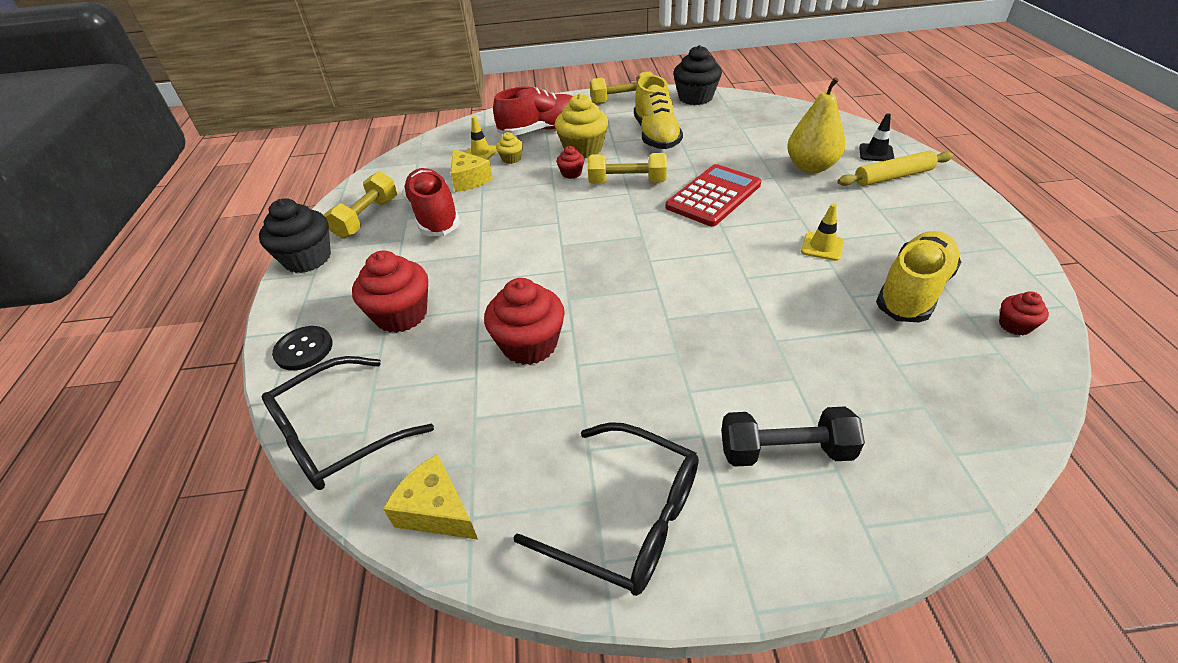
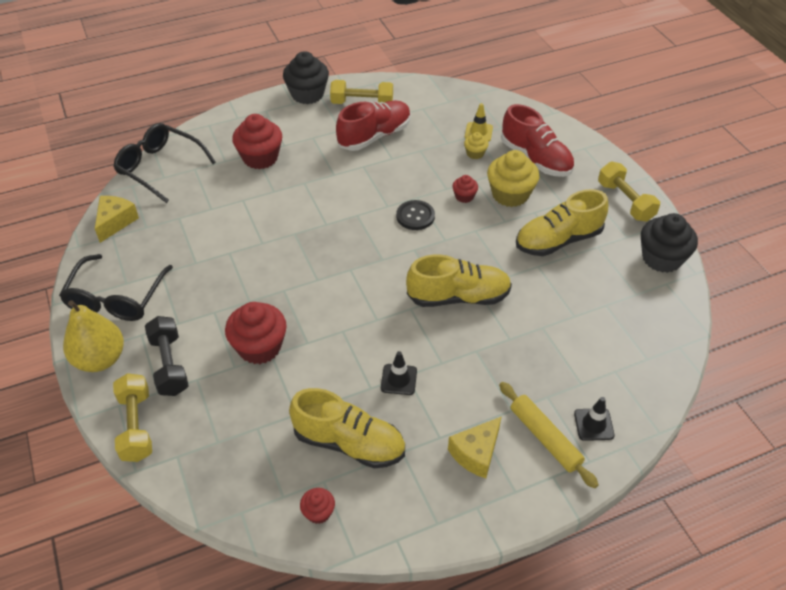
camera: 70 degrees right, 5 degrees up
black button [272,326,333,371] -> black button moved to [396,200,435,230]
yellow cheese [451,149,493,192] -> yellow cheese moved to [448,416,502,478]
red cupcake [484,278,565,365] -> red cupcake moved to [225,302,287,364]
yellow dumbbell [588,153,667,184] -> yellow dumbbell moved to [113,373,152,462]
red calculator [666,164,761,227] -> yellow shoe [406,255,512,307]
yellow pear [787,77,846,173] -> yellow pear moved to [63,300,124,372]
yellow traffic cone [801,204,844,261] -> black traffic cone [381,351,417,395]

